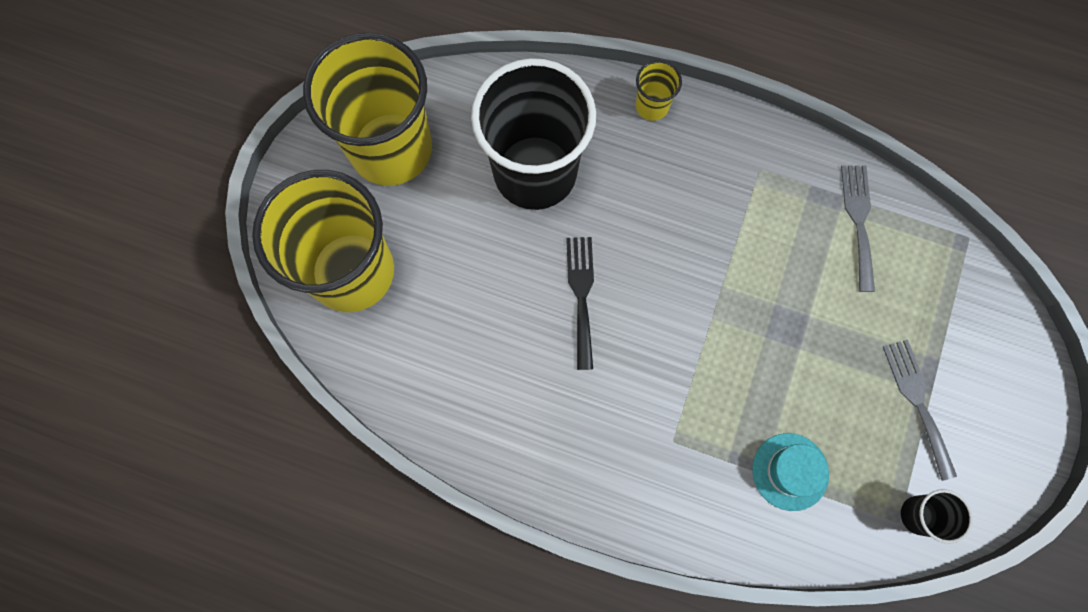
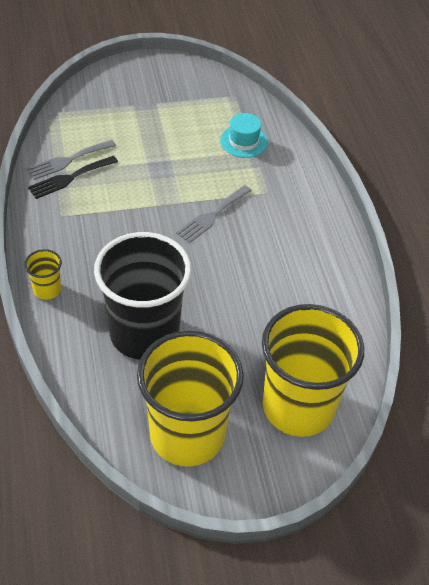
camera: 125 degrees left, 25 degrees down
black fork [566,237,594,370] -> black fork moved to [28,156,118,199]
grey fork [883,339,957,481] -> grey fork moved to [176,185,252,243]
black cup [901,489,973,544] -> none

